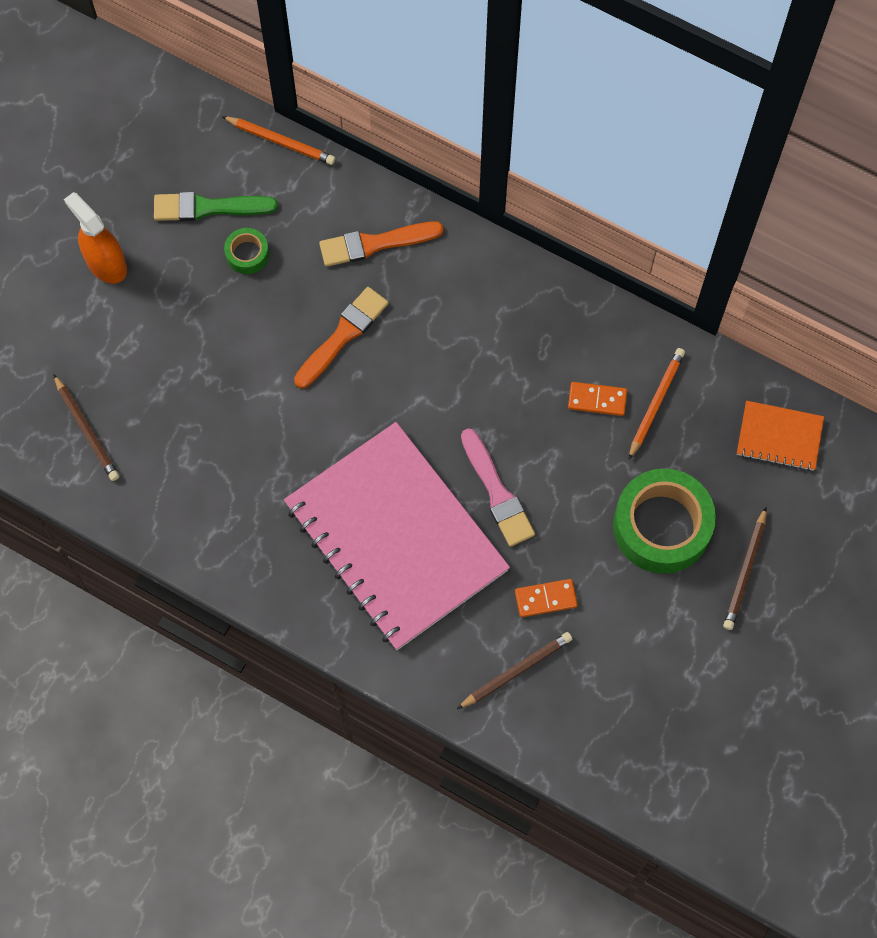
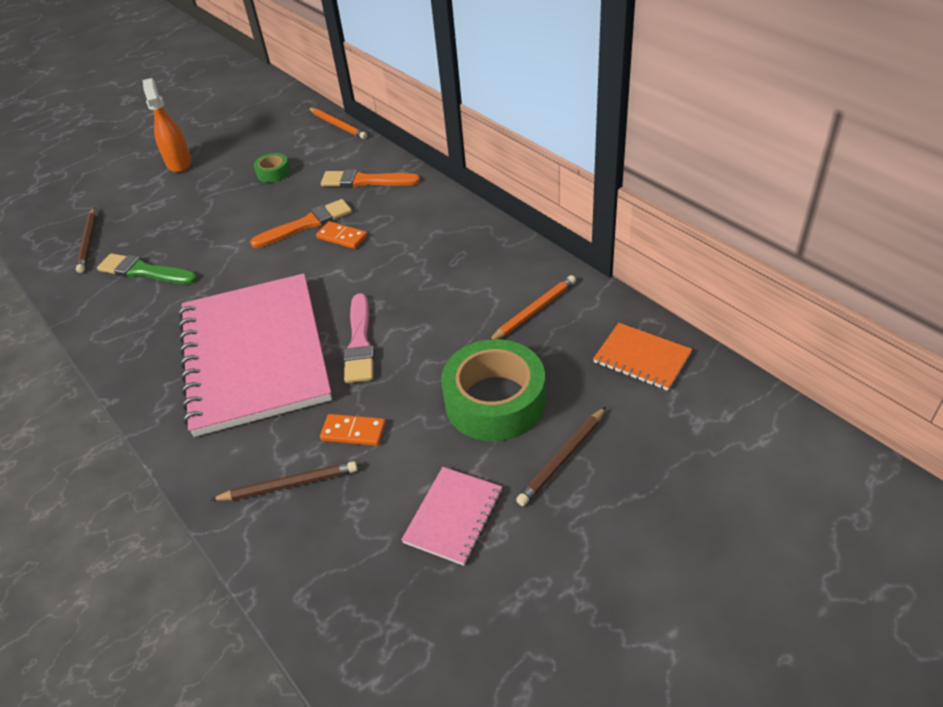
camera: 25 degrees right, 25 degrees down
green brush [154,192,278,221] -> green brush moved to [97,253,197,284]
orange domino [568,382,627,416] -> orange domino moved to [316,221,367,249]
none -> pink notebook [401,467,502,566]

